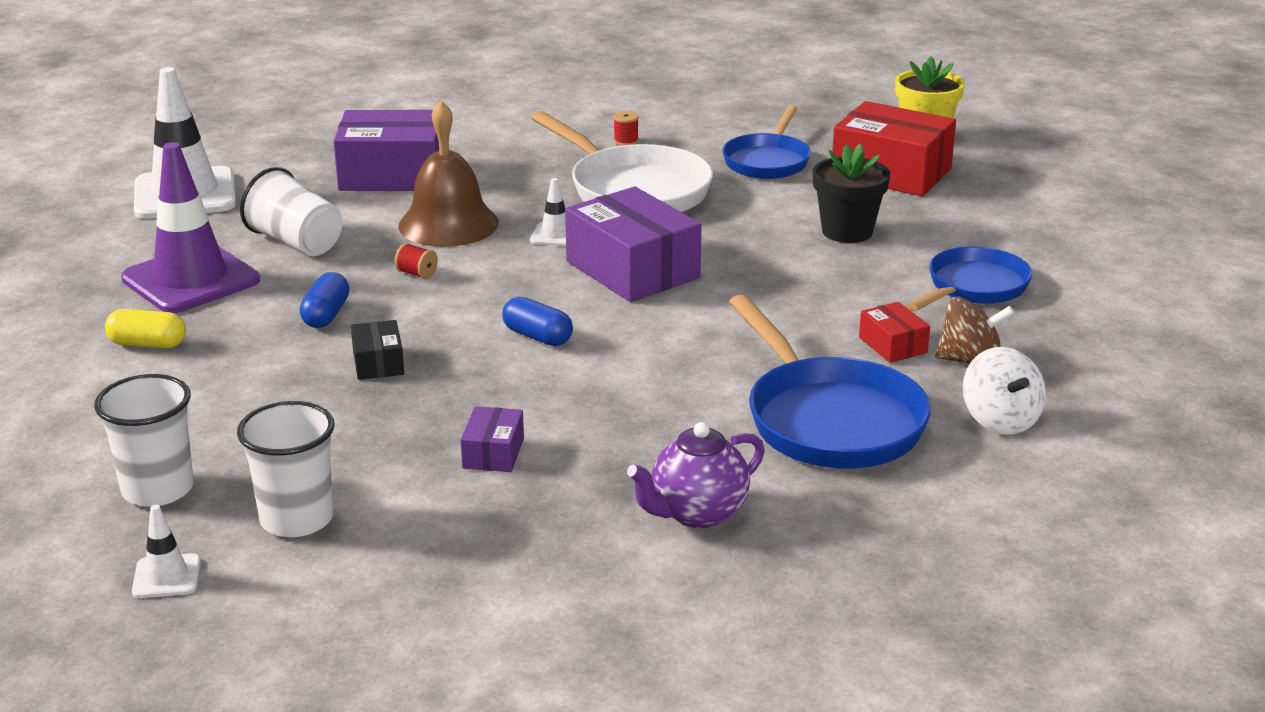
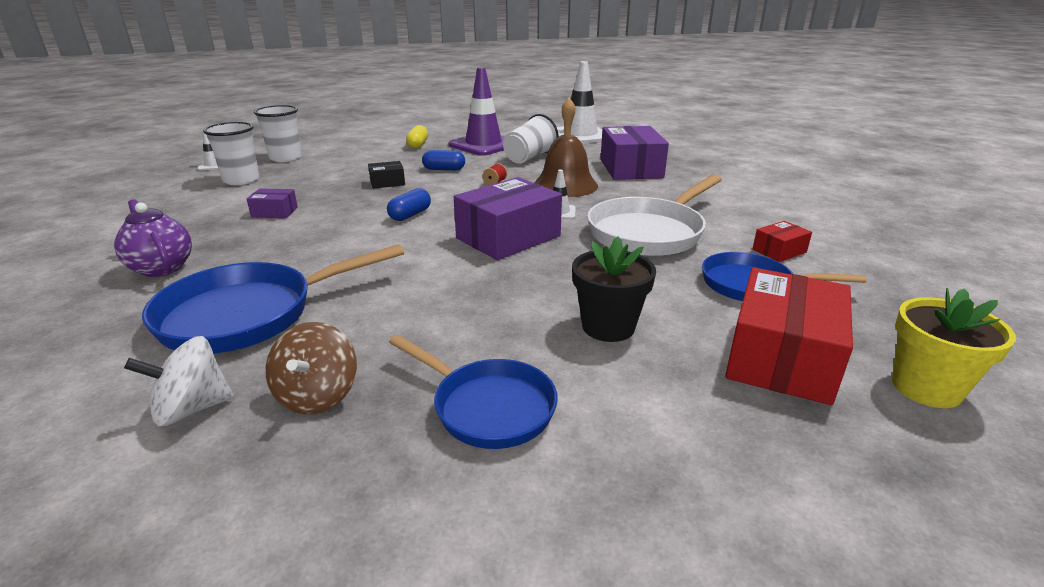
camera: 85 degrees right, 0 degrees up
red spool [613,111,639,146] -> none
red box [859,302,930,363] -> red box moved to [753,221,812,262]

